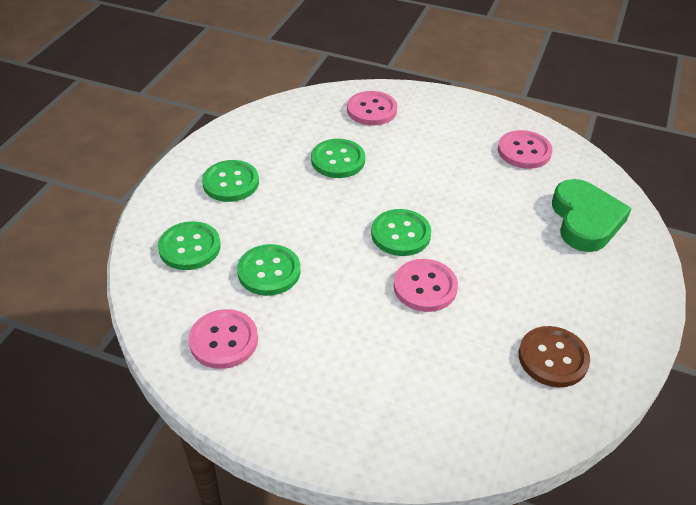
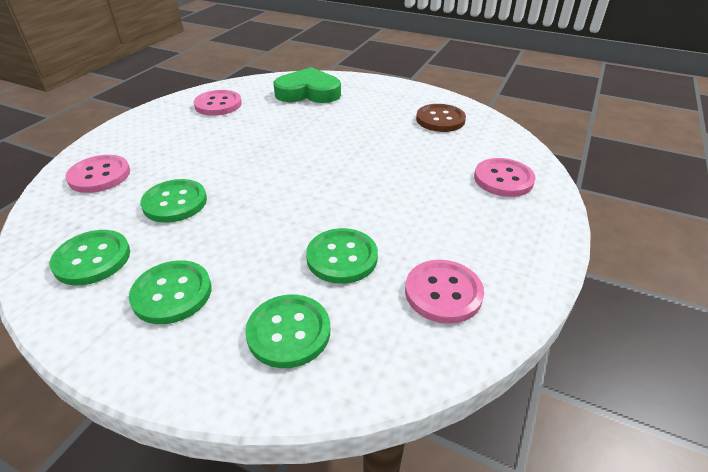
camera: 85 degrees left, 5 degrees down
green button [371,209,431,256] -> green button moved to [50,230,130,285]
pink button [394,259,458,312] -> pink button moved to [474,158,536,197]

